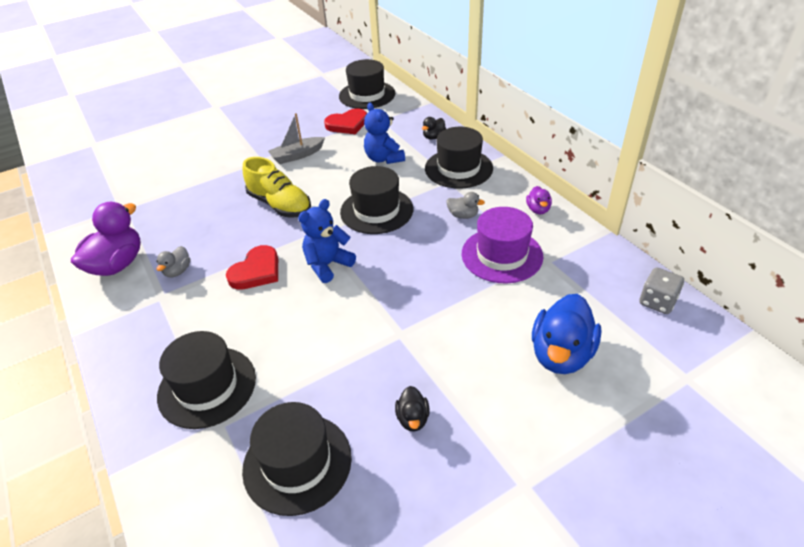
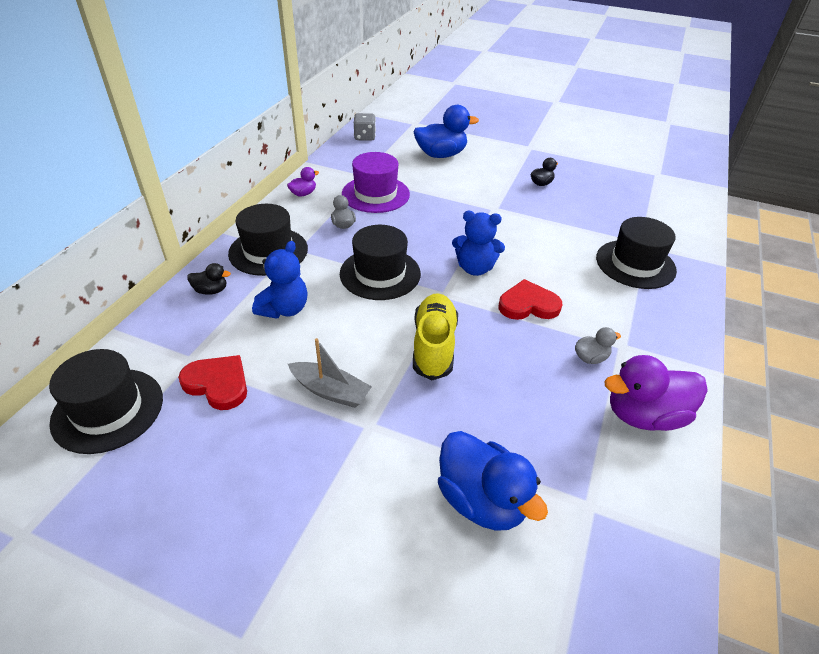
camera: 130 degrees left, 0 degrees up
black hat [242,402,352,516] -> none
none -> blue duck [438,431,548,531]

